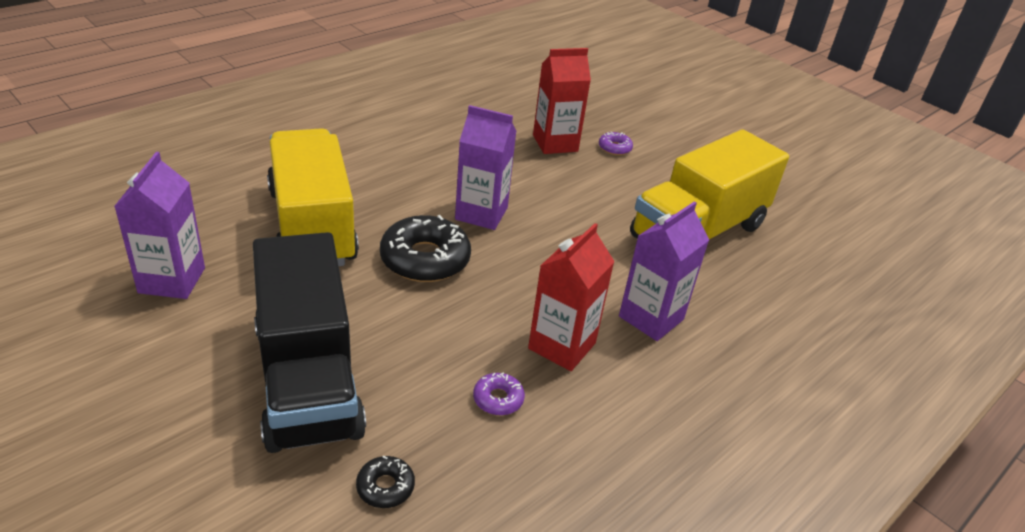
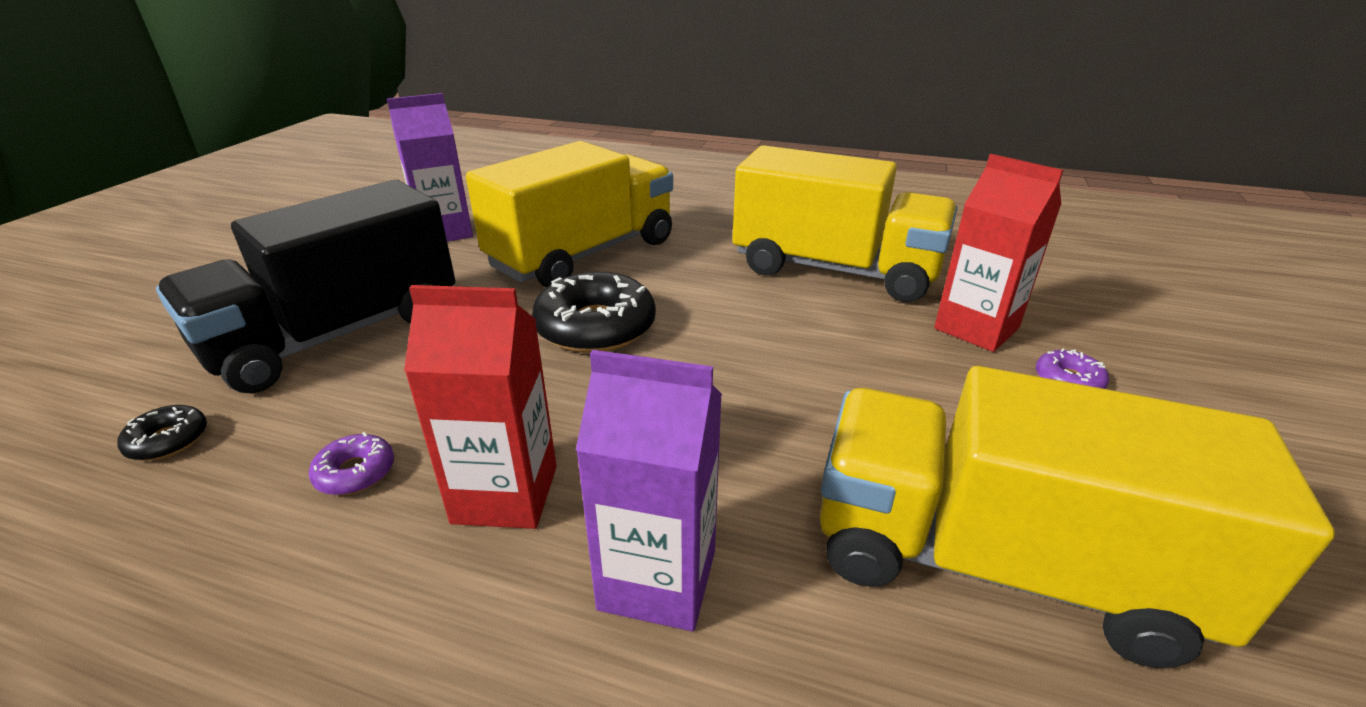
camera: 65 degrees right, 5 degrees down
purple carton [455,105,516,230] -> none
none -> yellow truck [732,145,957,302]

